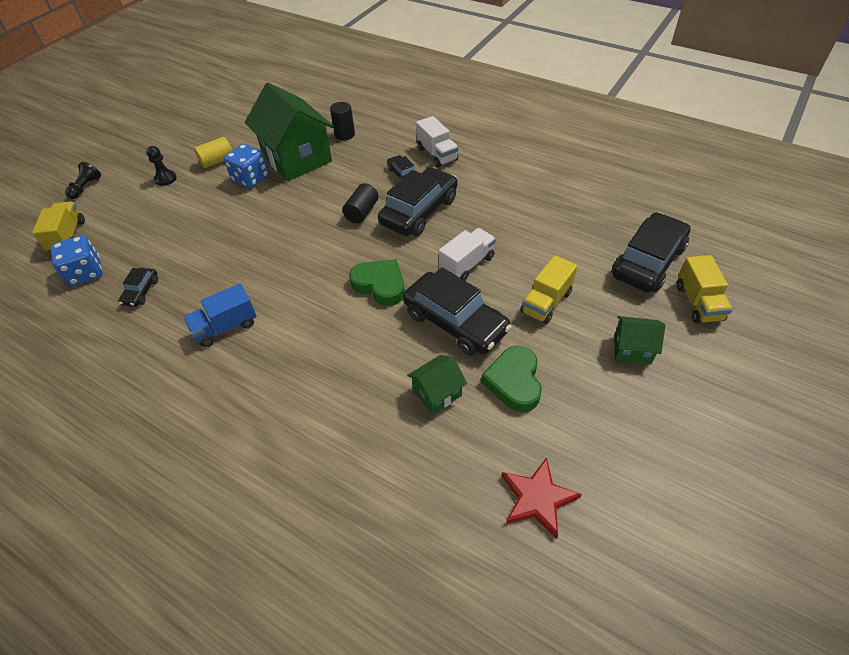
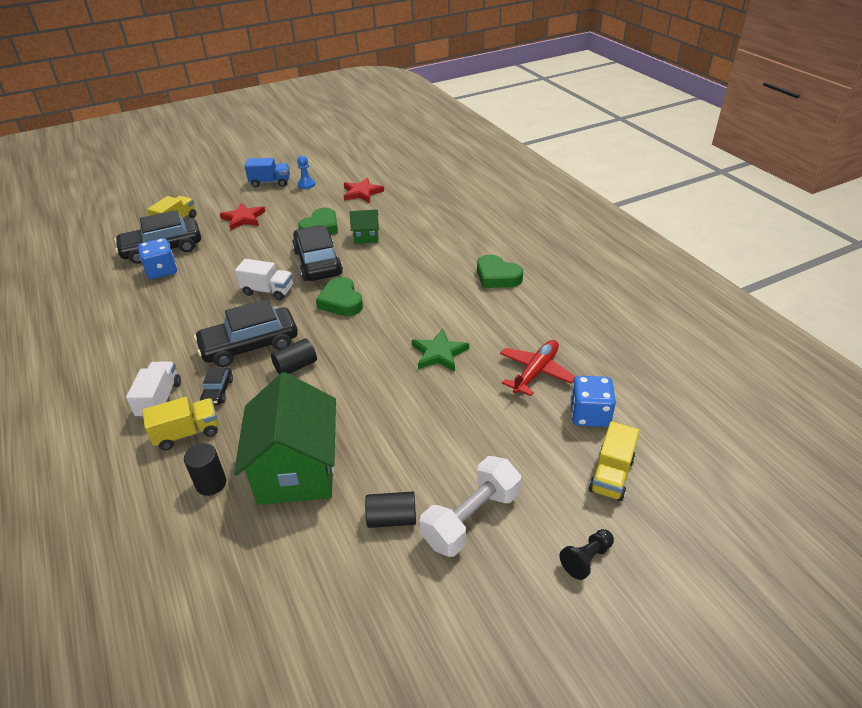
camera: 150 degrees left, 10 degrees down
black car [118,268,158,307] -> red plane [500,340,576,396]
black pawn [146,146,177,186] -> white dumbbell [420,456,521,557]
blue truck [183,283,257,347] -> blue truck moved to [245,158,290,187]
yellow cylinder [194,137,232,168] -> black cylinder [365,491,416,528]
blue dice [224,144,269,188] -> blue dice moved to [138,238,177,279]
white truck [439,228,496,280] -> white truck turned 150 degrees counterclockwise [235,259,293,300]
yellow truck [521,255,577,324] -> yellow truck moved to [142,397,219,450]
green house [614,316,665,365] -> red star [220,203,265,230]
none -> blue pawn [297,156,315,189]
none -> green star [412,329,469,371]
none -> green heart [477,254,523,288]

